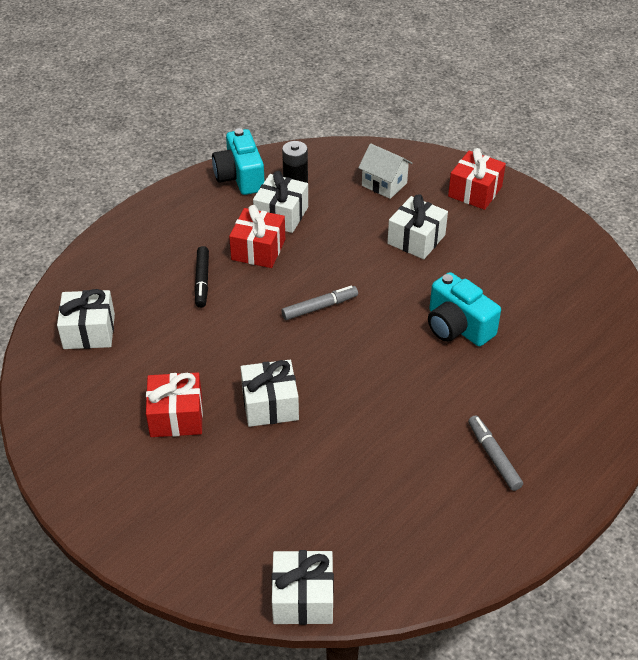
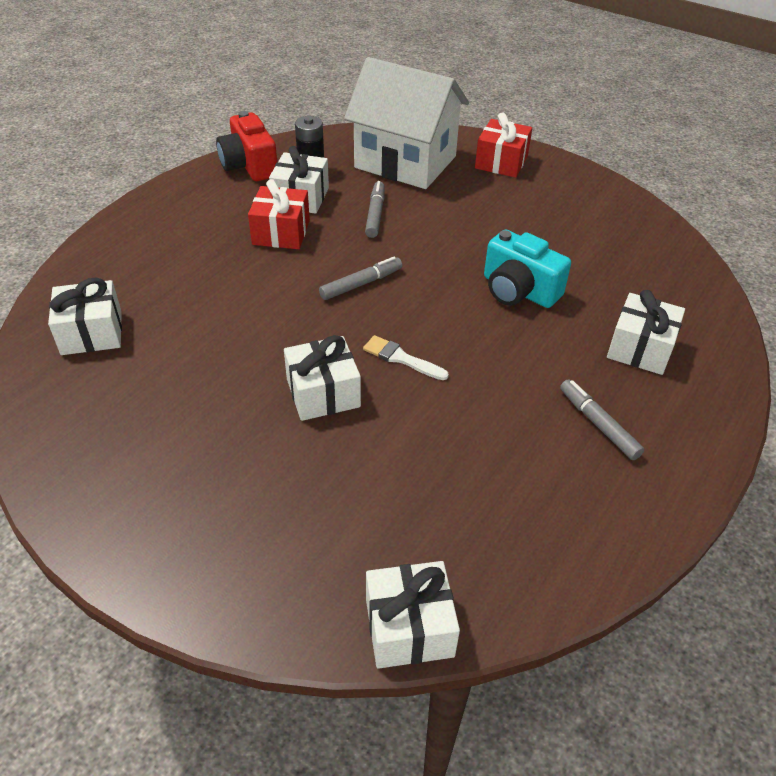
camera: 10 degrees left, 0 degrees up
red gift [146,372,203,437] -> none
black marker [194,246,209,308] -> none
turquoise camera [212,128,265,195] -> red camera [216,111,277,181]
white house [358,143,413,199] -> white house [344,57,469,189], size x2.15
white gift [387,194,448,259] -> white gift moved to [607,290,685,375]
none -> white brush [363,335,449,380]
none -> grey marker [365,181,385,238]

